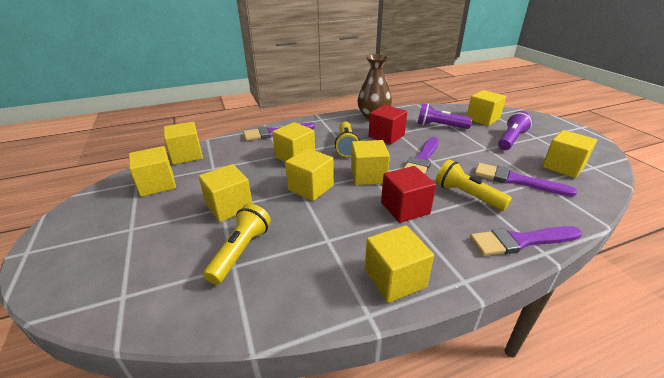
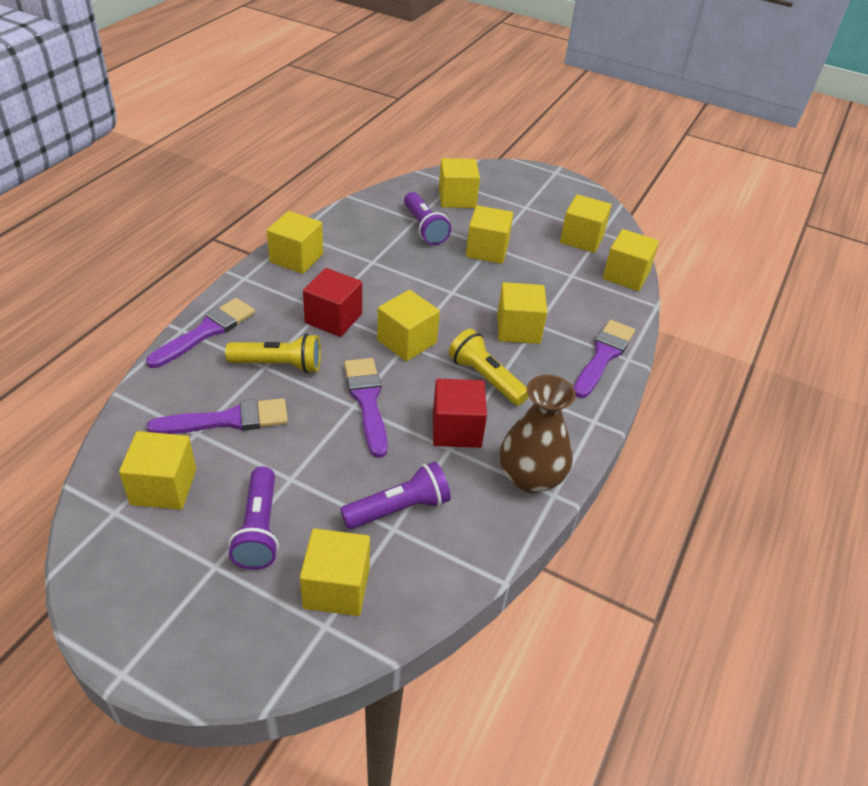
camera: 135 degrees right, 10 degrees up
yellow flashlight [203,204,271,285] -> purple flashlight [404,192,451,245]
yellow cube [285,148,334,201] -> yellow cube moved to [439,158,480,208]

